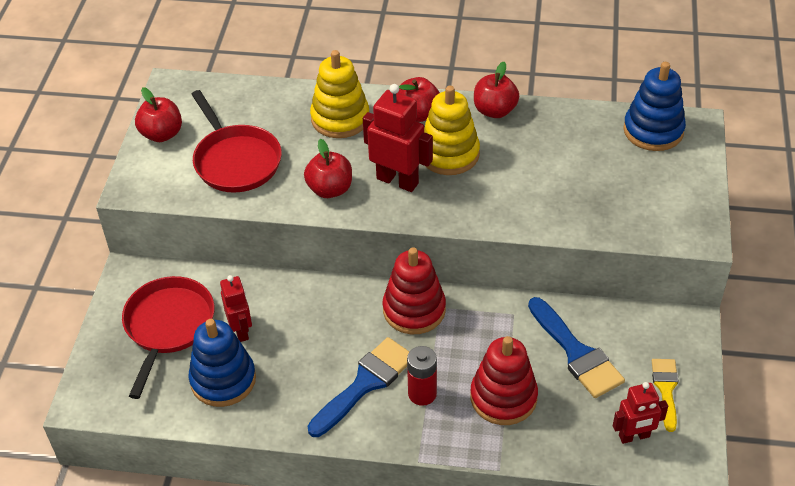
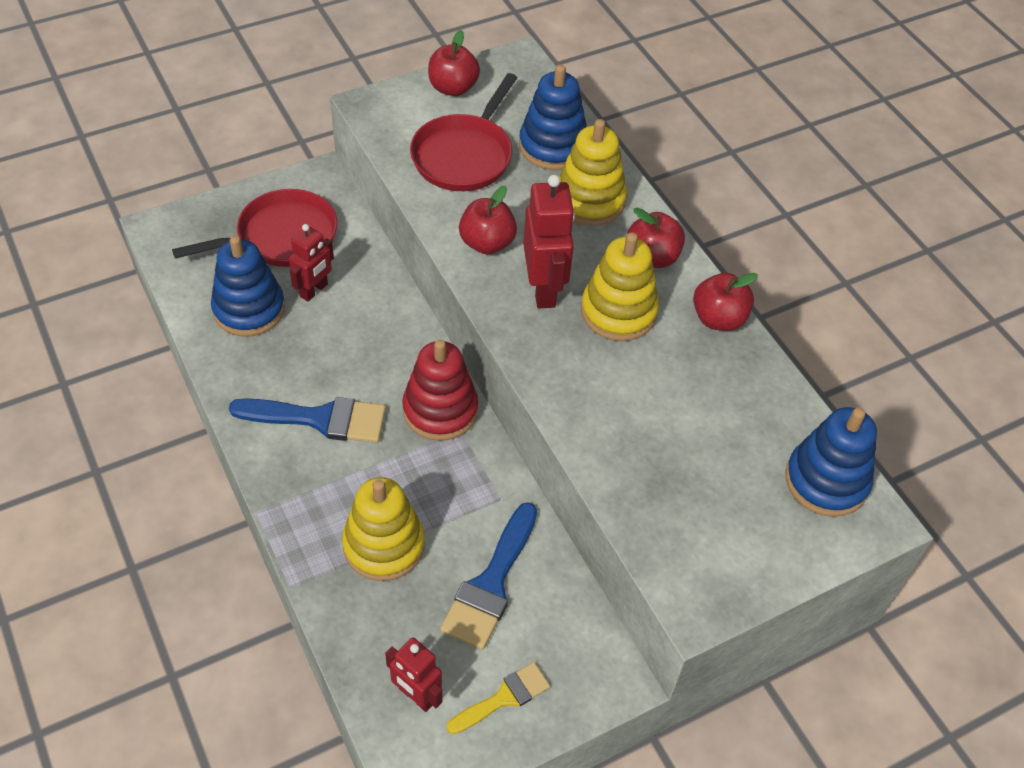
camera: 50 degrees right, 5 degrees up
red battery [407,346,437,406] -> none
red stacking toy [470,336,538,425] -> yellow stacking toy [342,477,425,581]
none -> blue stacking toy [519,64,586,170]

